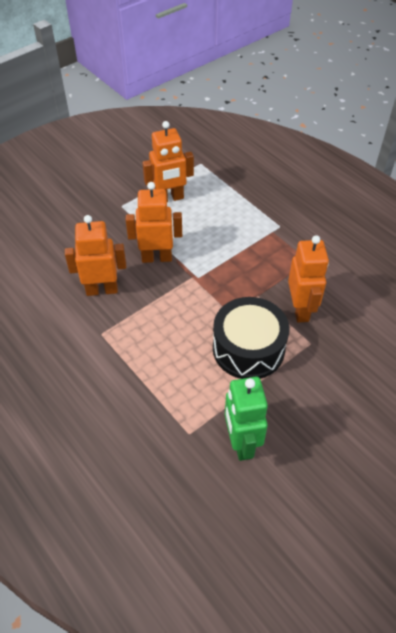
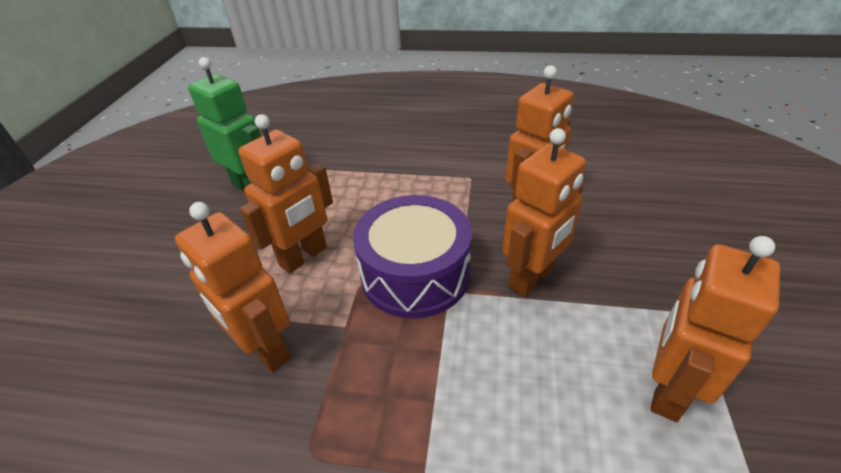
camera: 140 degrees right, 10 degrees down
black drum [213,297,289,379] -> orange robot [238,114,333,273]
none -> purple drum [353,195,472,318]

